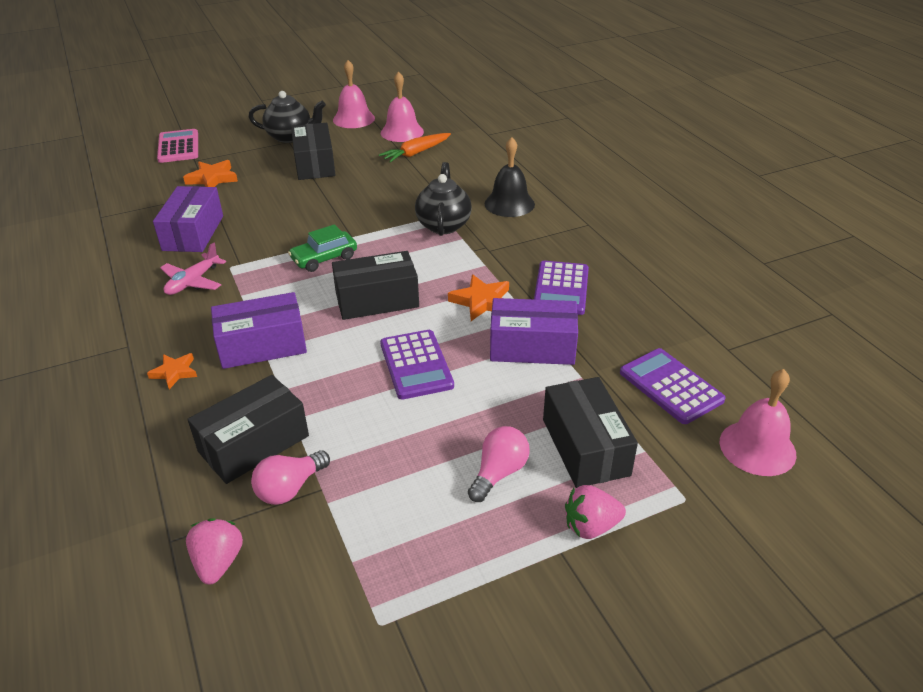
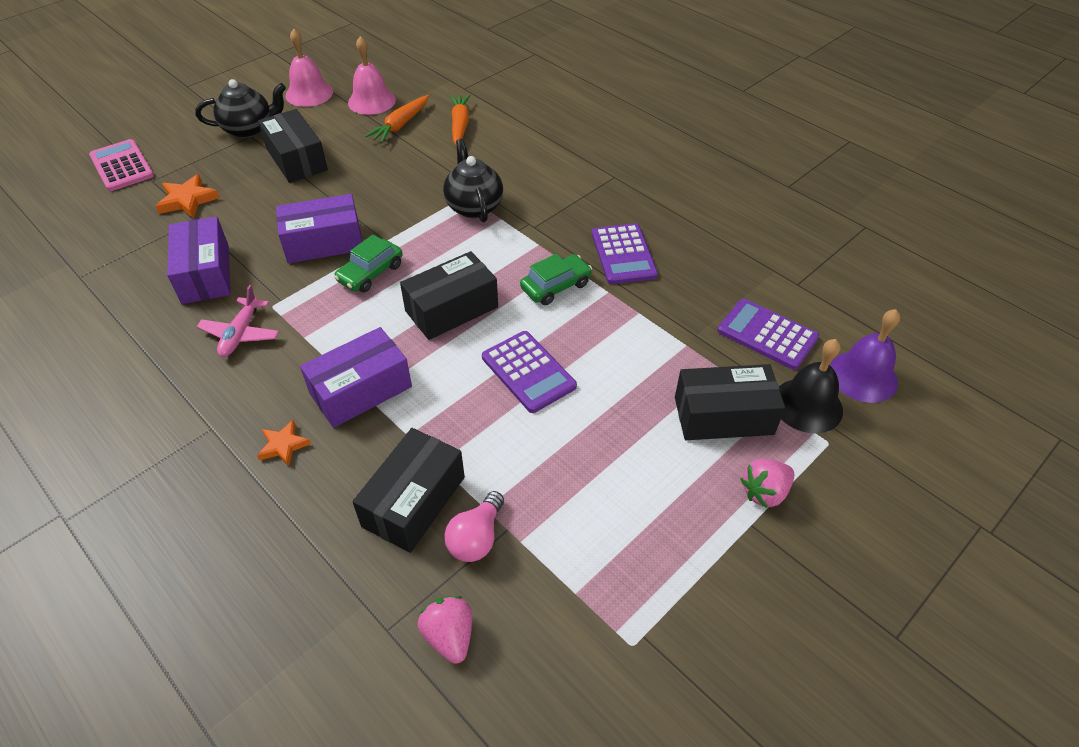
camera: 20 degrees left, 10 degrees up
orange star [448,274,509,321] -> green car [520,254,592,305]
pink light bulb [468,426,530,502] -> none
black bell [485,137,535,217] -> black bell moved to [779,339,843,433]
purple box [490,298,578,365] -> purple box moved to [276,194,362,263]
black box [543,377,638,488] -> black box turned 60 degrees counterclockwise [675,364,785,440]
pink bell [720,369,796,476] -> purple bell [830,309,900,403]
none -> orange carrot [450,94,470,146]

